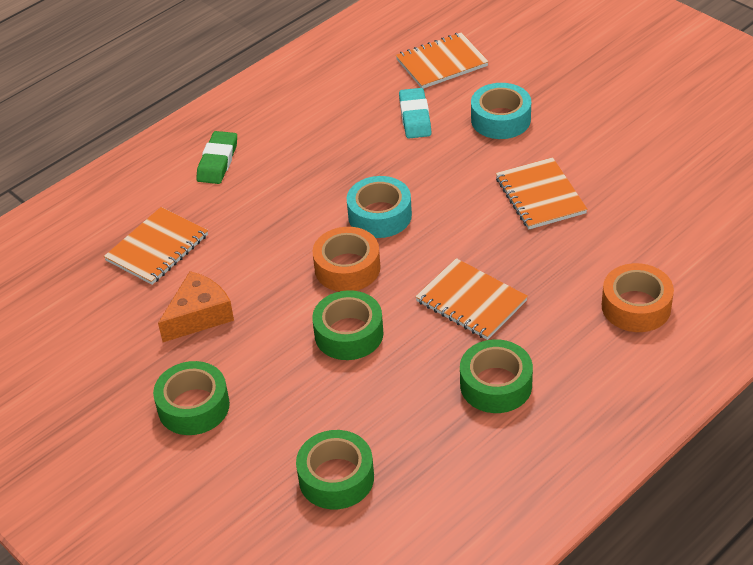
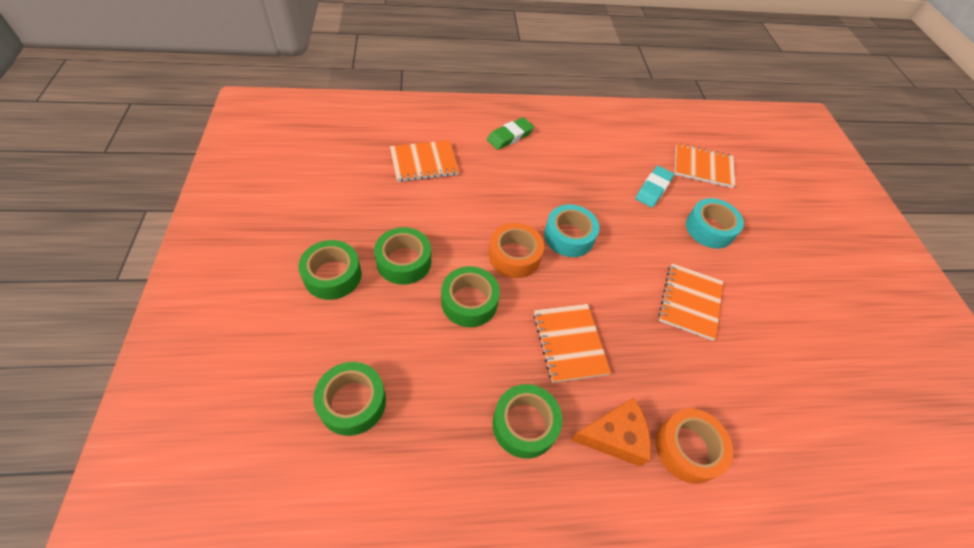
camera: 30 degrees right, 10 degrees up
orange cheese [158,271,234,342] -> orange cheese moved to [571,398,651,467]
none -> green tape [374,227,431,285]

